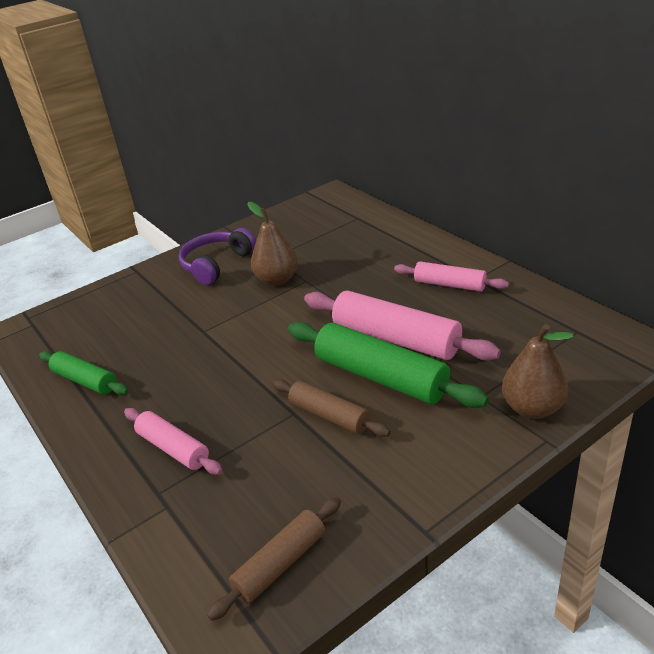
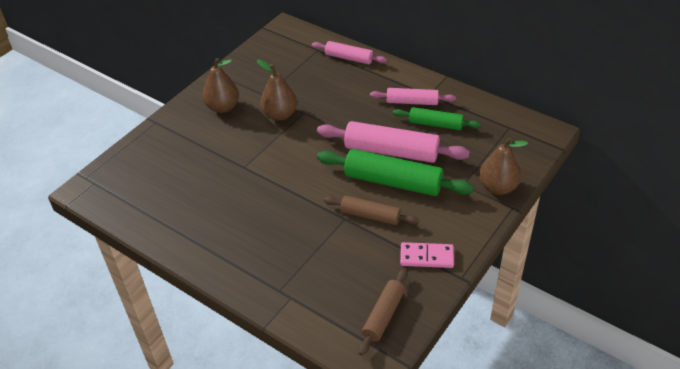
camera: 20 degrees left, 10 degrees up
green rolling pin [39,351,128,395] -> green rolling pin moved to [393,107,481,130]
pink rolling pin [124,408,223,475] -> pink rolling pin moved to [312,41,387,64]
purple headphones [179,228,256,285] -> brown pear [202,58,239,113]
none -> pink domino [400,242,454,268]

